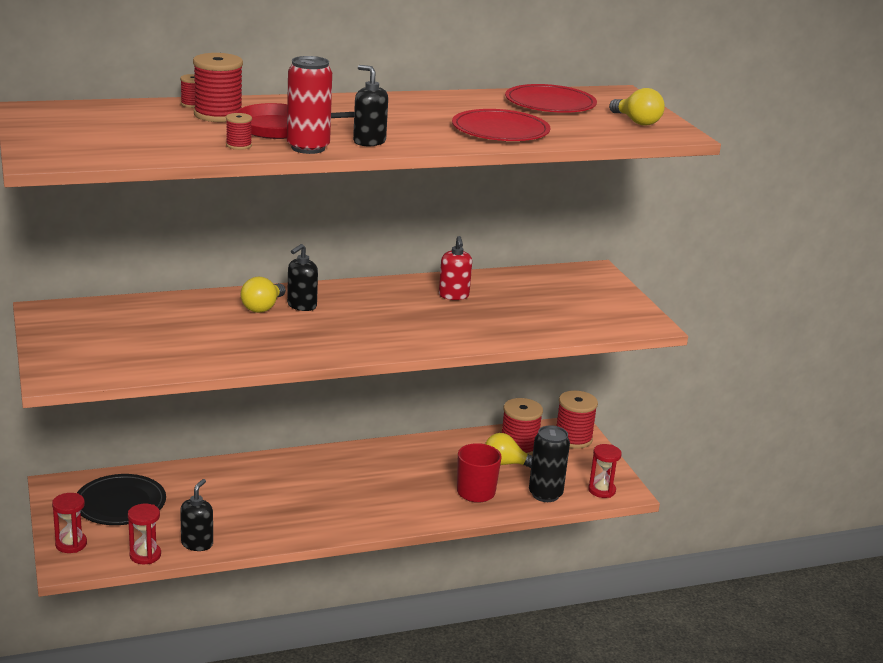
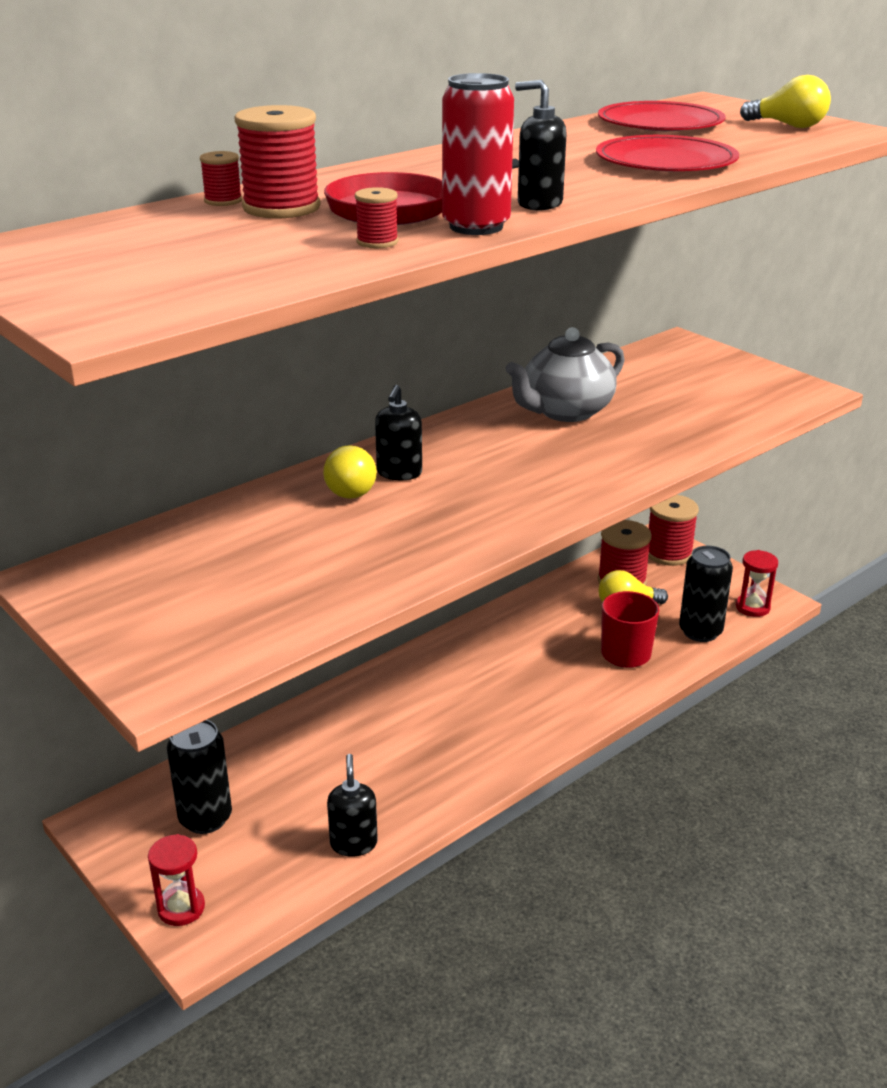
camera: 20 degrees left, 5 degrees up
black plate [77,474,166,525] -> black can [167,720,232,834]
red hourglass [128,504,161,564] -> none
red soap dispenser [439,236,472,300] -> grey teapot [506,327,625,422]

